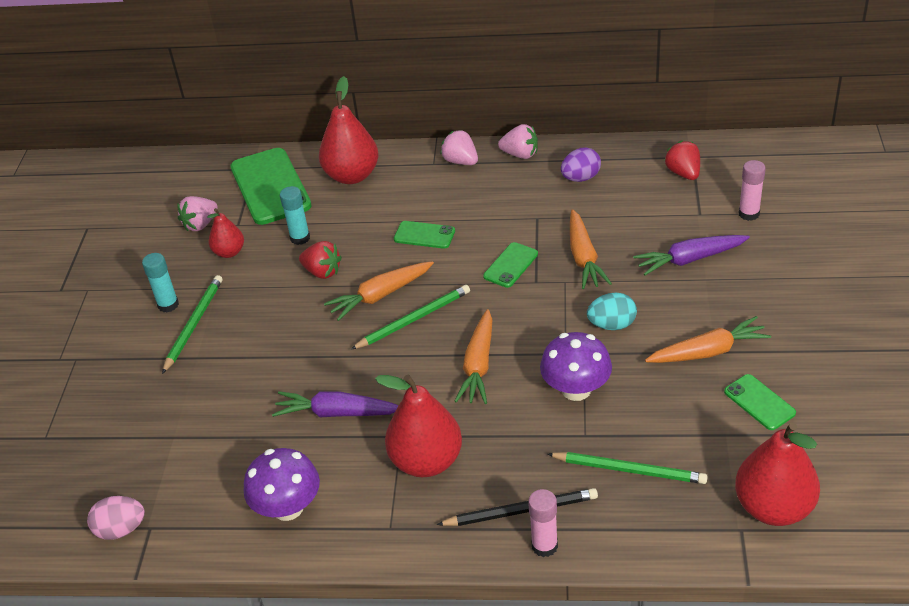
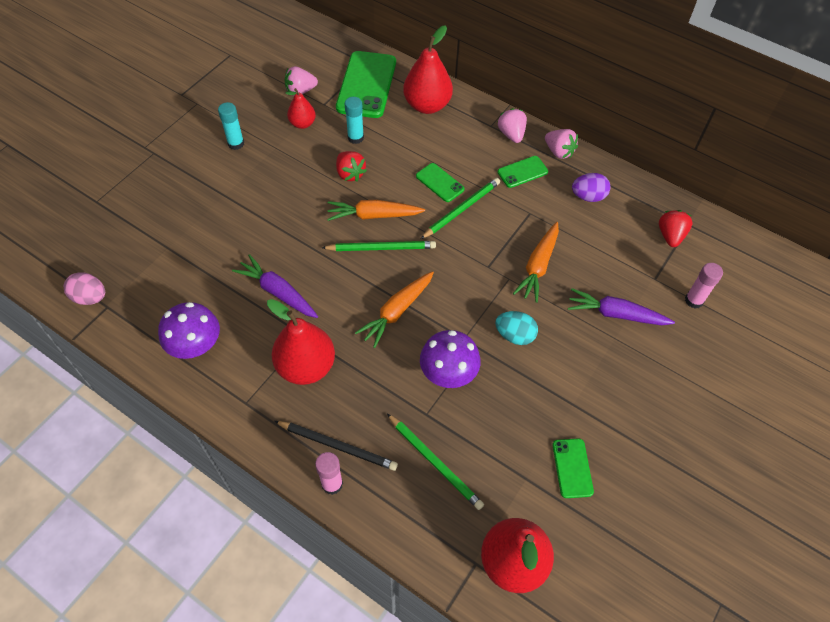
camera: 25 degrees right, 15 degrees up
green pencil [162,275,223,374] -> green pencil moved to [421,178,500,239]
green phone [483,242,538,288] -> green phone moved to [497,156,548,188]
orange carrot [645,316,771,363] -> none

